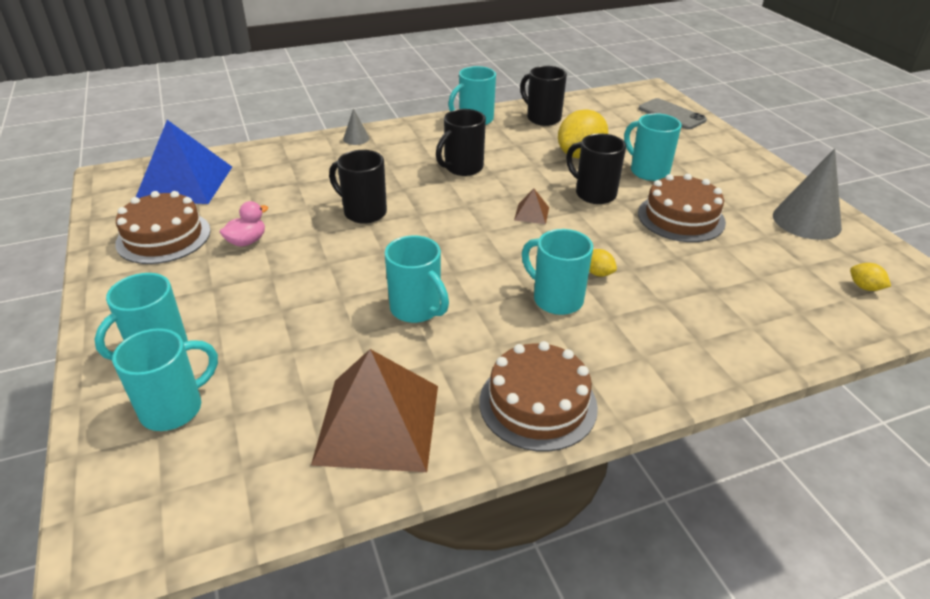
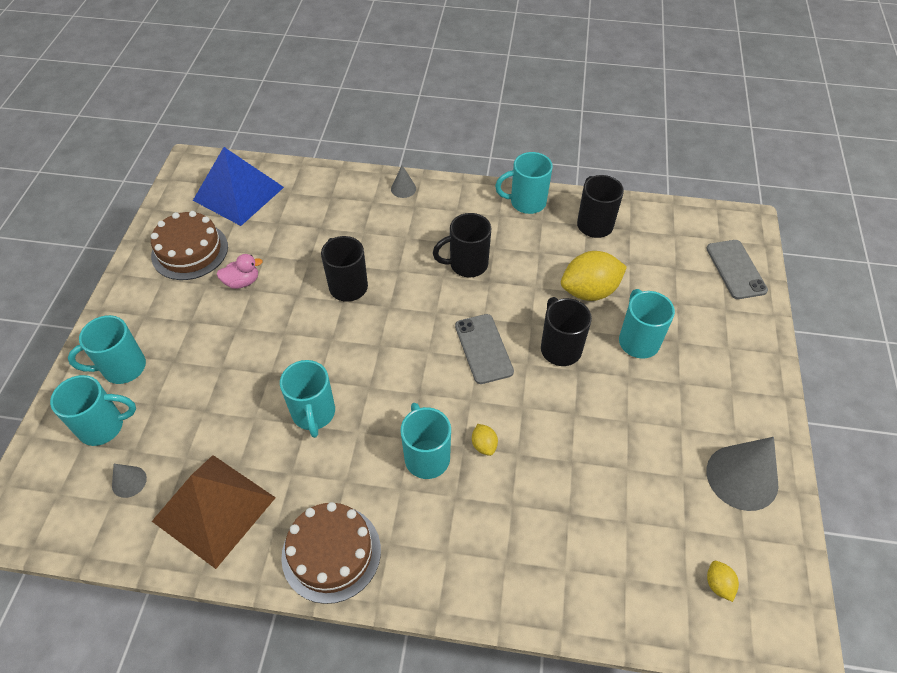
camera: 30 degrees right, 15 degrees up
brown pyramid [514,189,549,224] -> grey phone [455,314,514,384]
brown cake [638,174,726,242] -> none
none -> grey cone [112,464,147,498]

